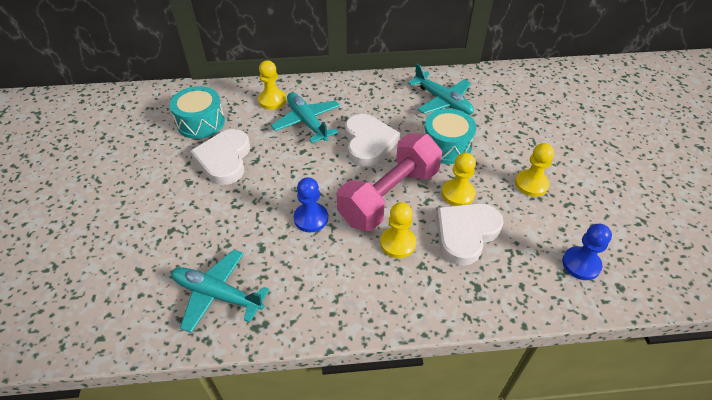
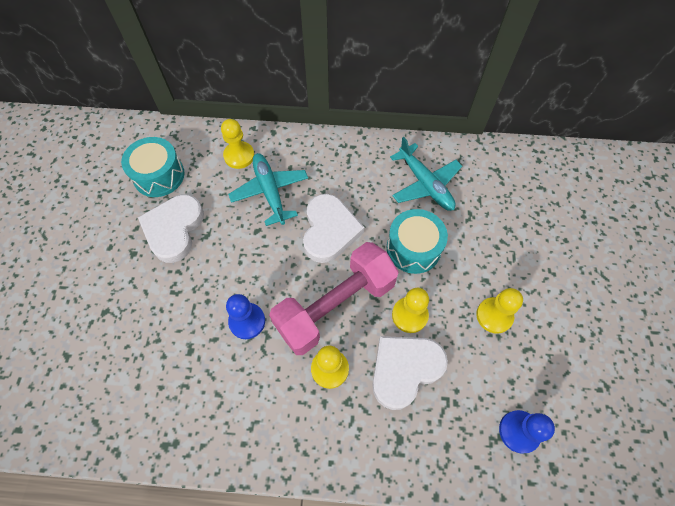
camera: 10 degrees right, 15 degrees up
turquoise plane [171,250,269,333] -> none

